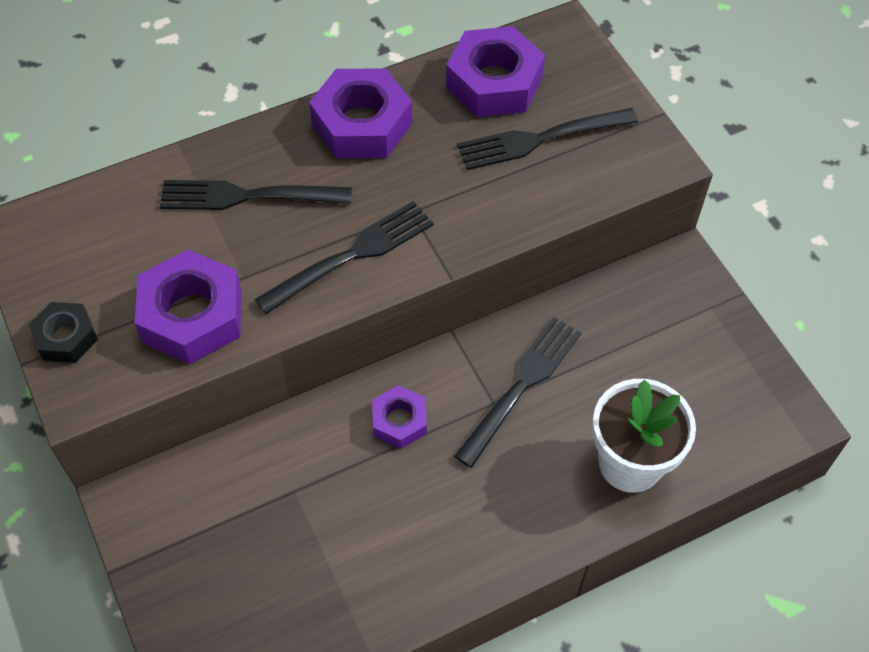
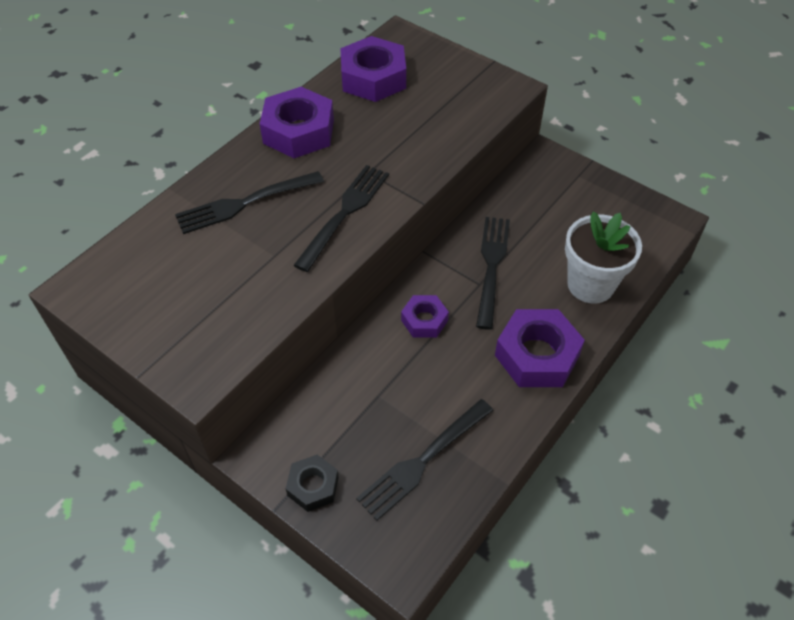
camera: 25 degrees left, 5 degrees down
black nut [29,302,98,363] -> black nut moved to [286,455,339,512]
purple nut [134,249,241,364] -> purple nut moved to [495,309,585,387]
black fork [457,108,638,170] -> black fork moved to [356,399,494,521]

